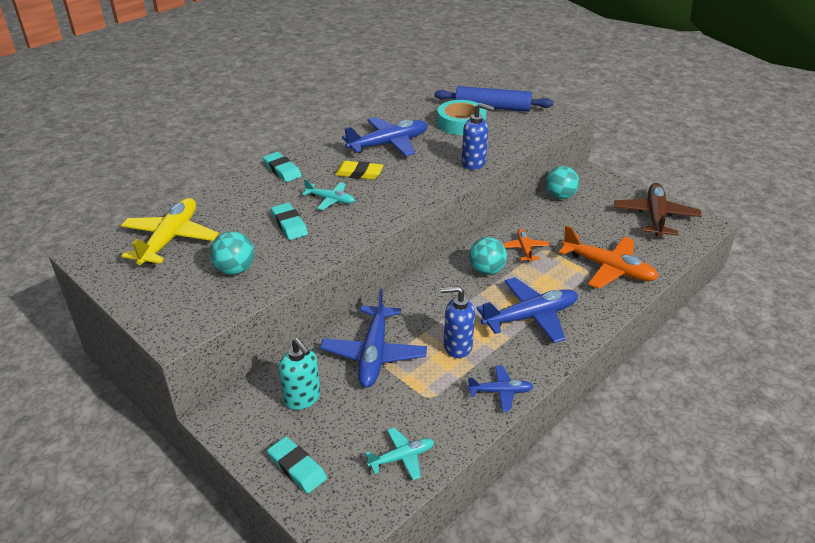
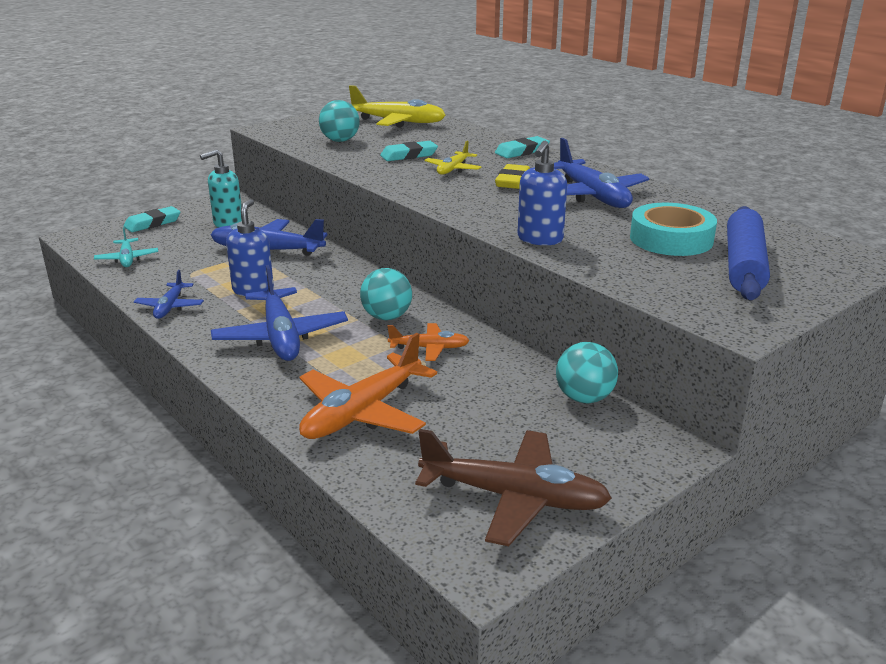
camera: 95 degrees right, 10 degrees down
turquoise plane [302,179,355,210] -> yellow plane [425,141,481,175]

